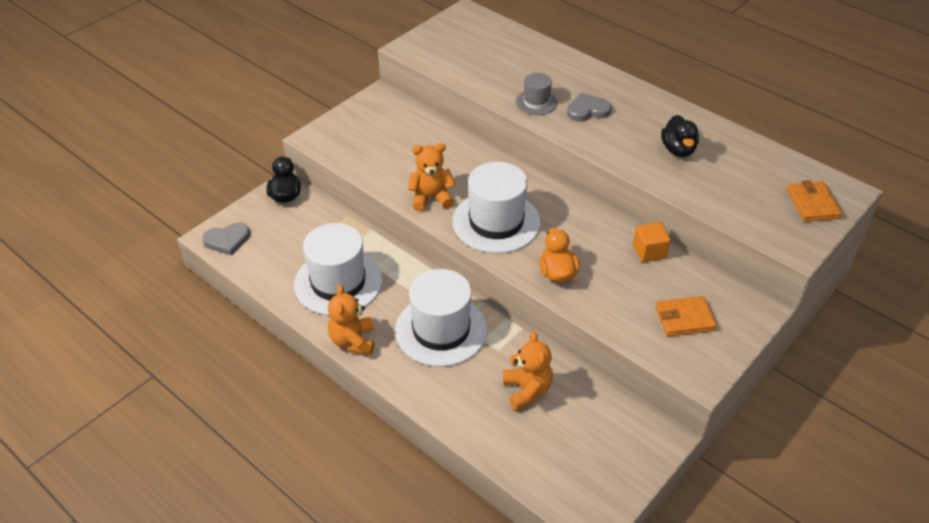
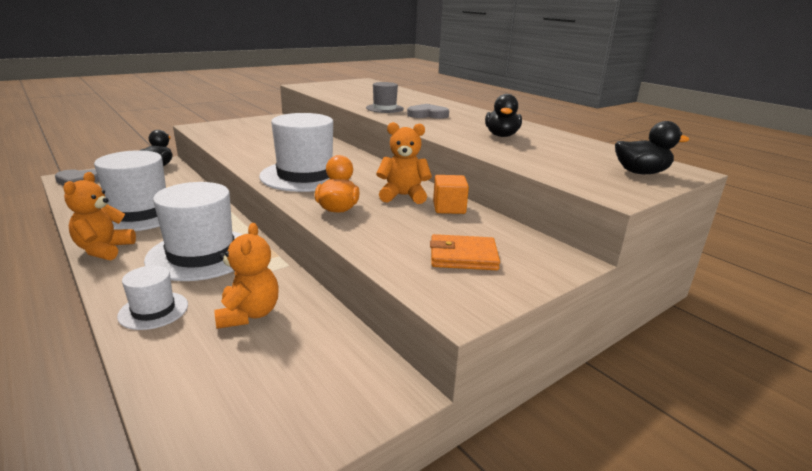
camera: 10 degrees right, 20 degrees down
orange teddy bear [408,143,456,212] -> orange teddy bear moved to [376,122,432,204]
orange wallet [787,180,842,222] -> black duck [615,121,689,174]
none -> white hat [117,265,188,330]

